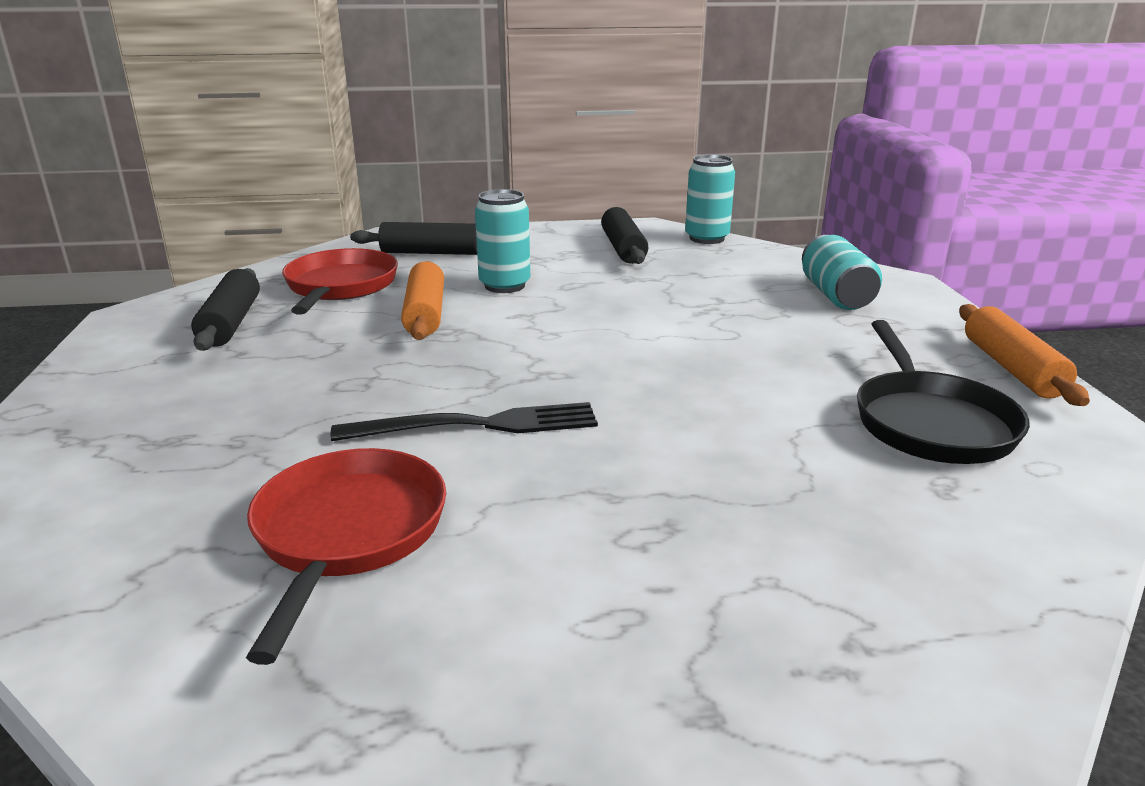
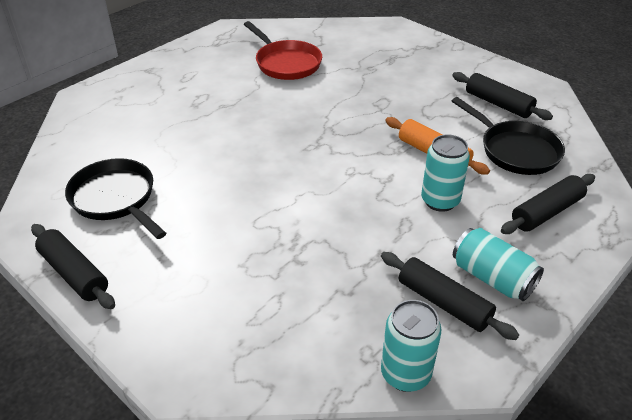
camera: 140 degrees right, 15 degrees up
red pan [282,248,398,315] -> black pan [452,97,565,175]
black fork [330,402,598,441] -> none
turquoise can [802,235,882,310] -> turquoise can moved to [453,228,544,301]
orange rolling pin [959,304,1090,406] -> black rolling pin [31,224,115,309]

